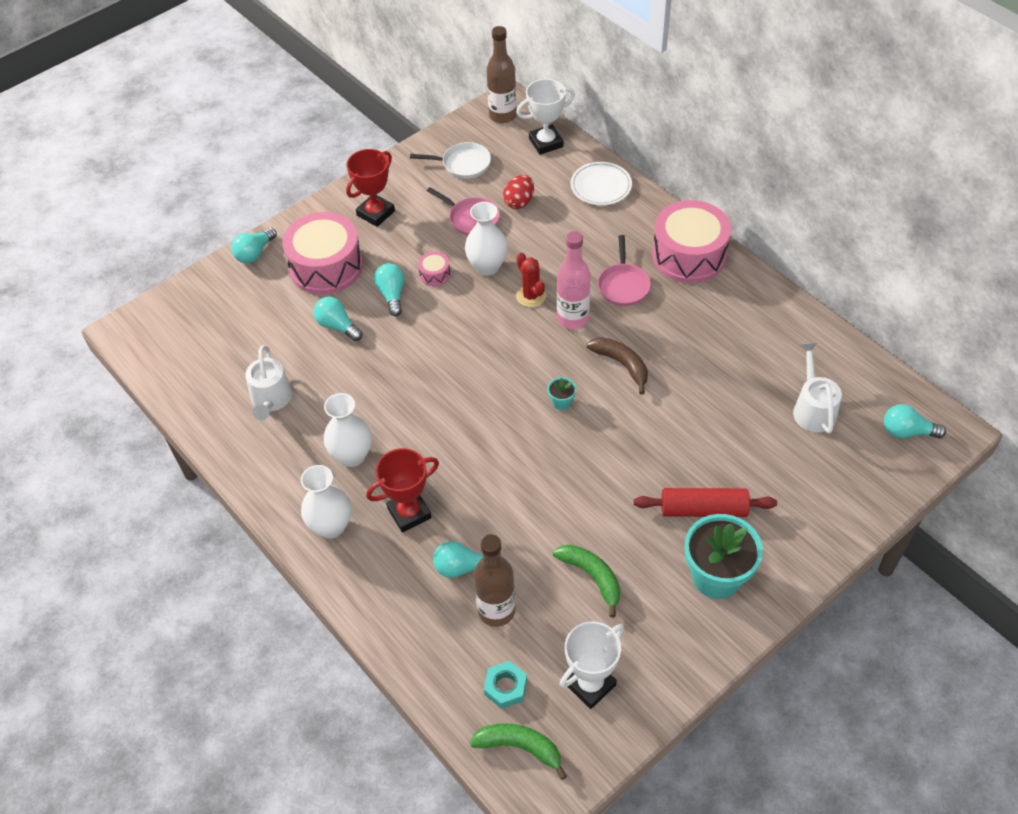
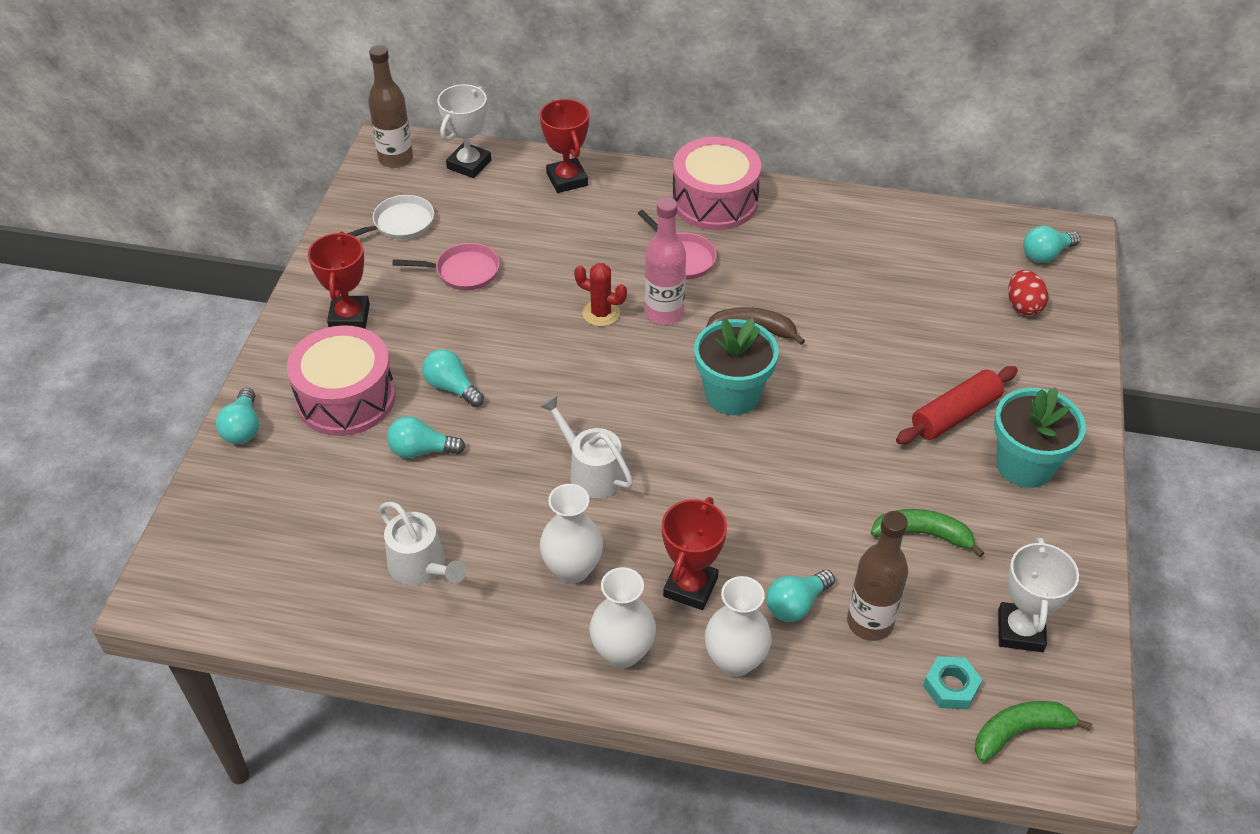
camera: 40 degrees left, 5 degrees down
pink drum [418,252,450,286] -> none
white vase [465,202,508,276] -> white vase moved to [705,576,772,677]
red egg [503,175,534,209] -> red egg moved to [1008,270,1049,315]
turquoise flower pot [548,377,576,410] -> turquoise flower pot [694,318,779,415], size x2.35
white plate [570,162,632,205] -> red trophy [540,99,589,193]
white watering can [793,343,842,434] -> white watering can moved to [540,396,633,498]

